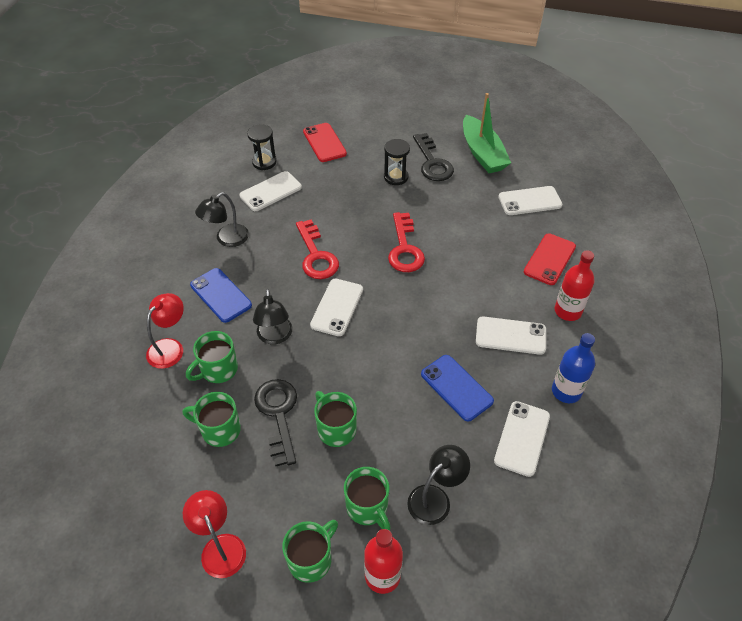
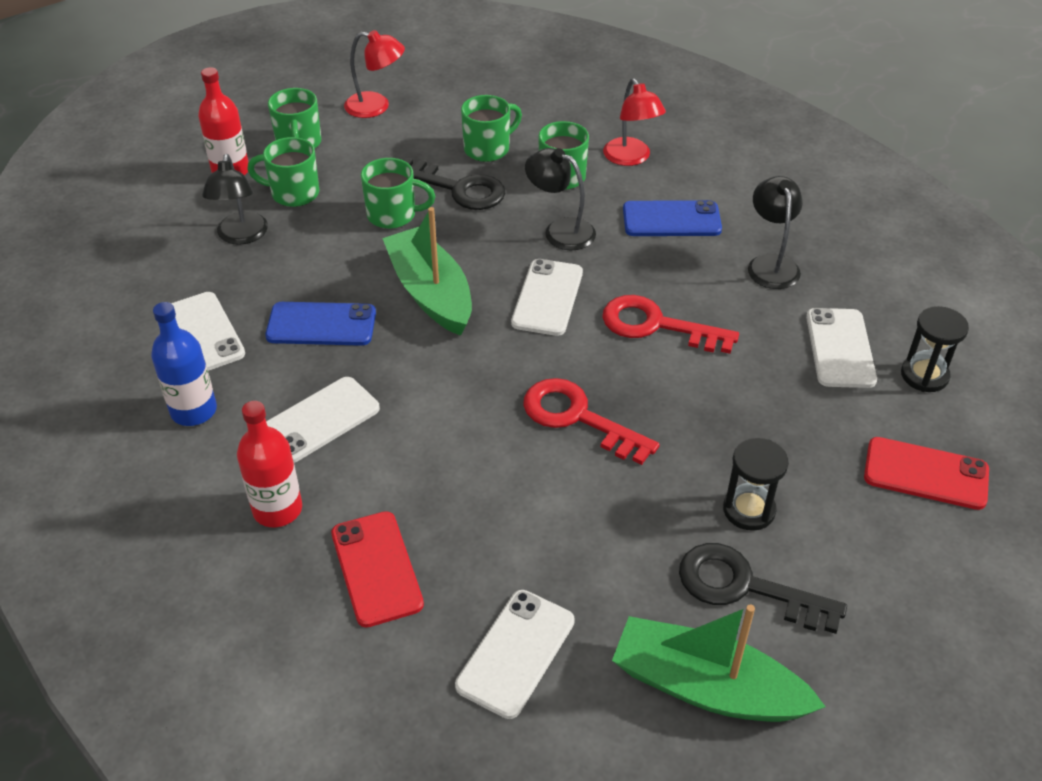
camera: 130 degrees right, 5 degrees down
white phone [310,279,363,336] -> white phone turned 45 degrees clockwise [511,259,583,336]
none -> green boat [382,207,472,336]

